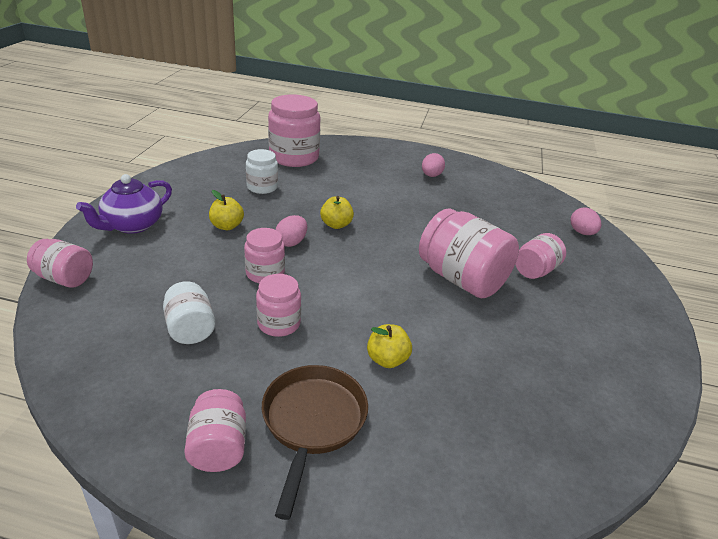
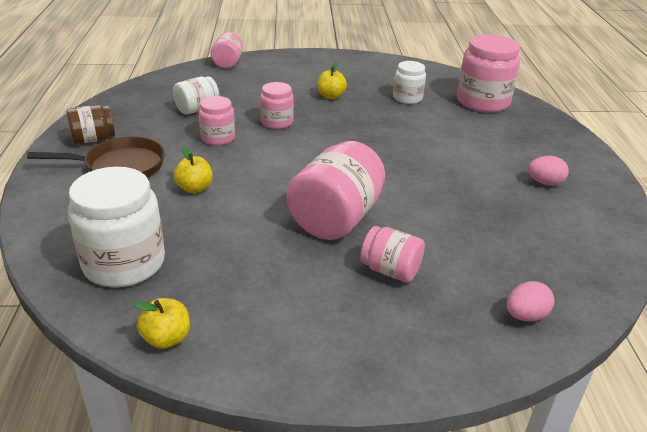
camera: 75 degrees right, 0 degrees up
purple teapot [76,174,172,234] -> none
pink jar [184,389,246,472] -> brown jar [67,105,115,144]
pink egg [276,215,307,247] -> none
yellow apple [320,196,354,229] -> yellow apple moved to [134,298,190,349]
none -> white jar [68,167,165,287]

